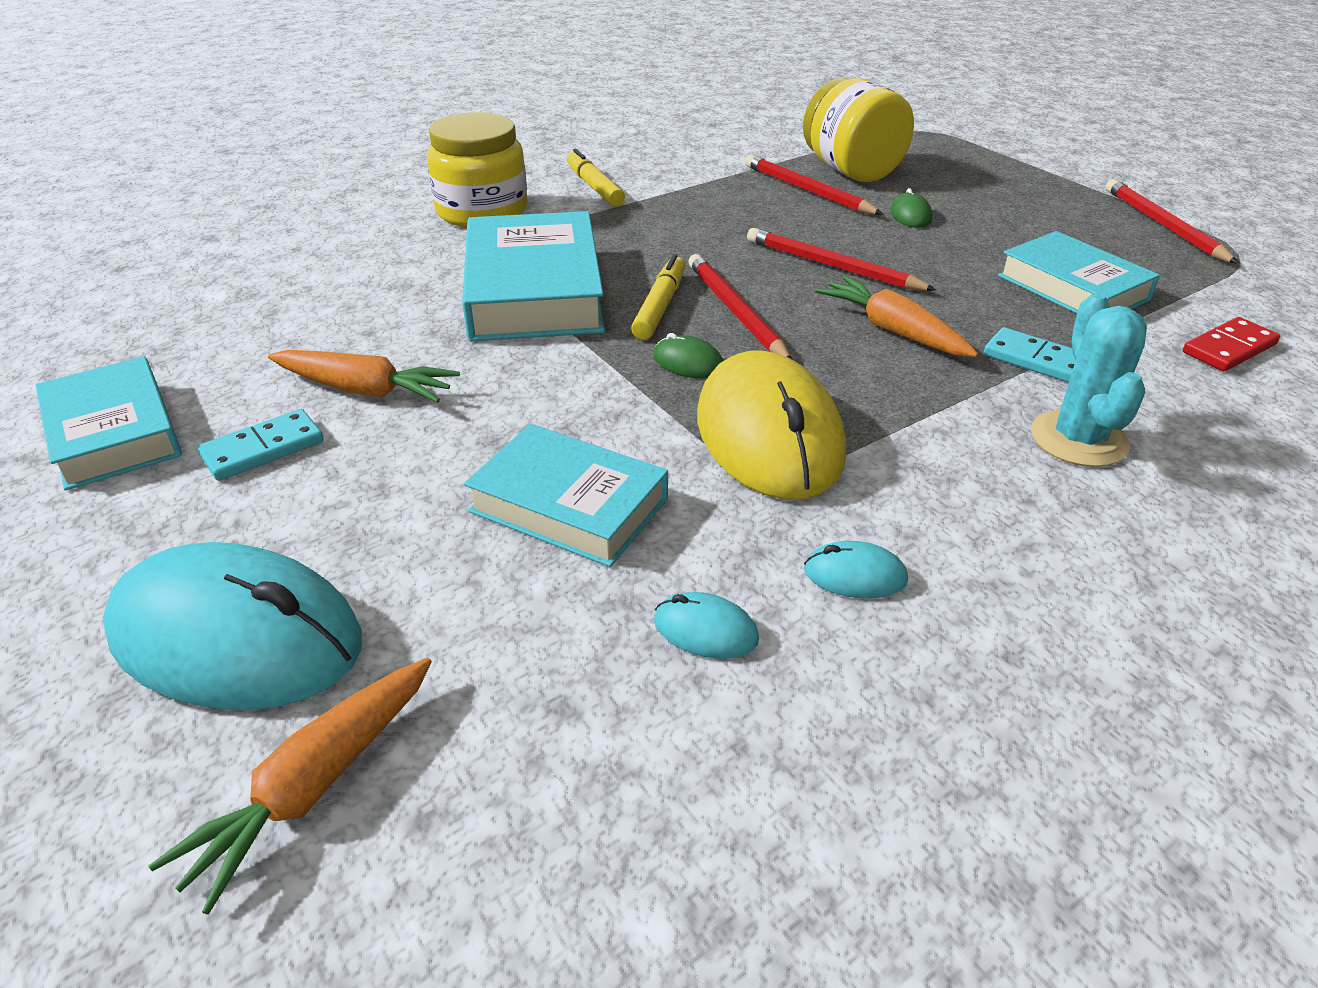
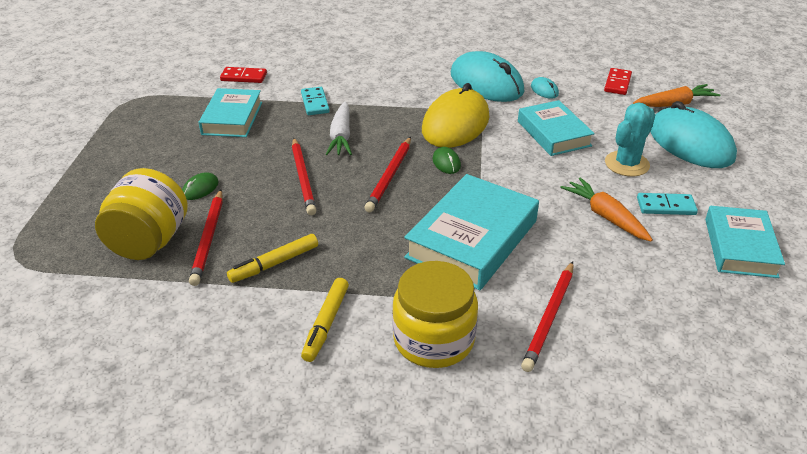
camera: 140 degrees left, 0 degrees up
yellow marker [631,254,685,340] -> yellow marker moved to [227,234,318,283]
turquoise mouse [804,541,908,599] -> turquoise mouse [450,51,524,102], size x2.49
orange carrot [815,276,978,357] -> white carrot [326,102,352,155]
turquoise cactus [1031,293,1147,467] -> turquoise cactus moved to [605,103,655,177]
red pencil [1106,179,1239,264] -> red pencil moved to [521,261,573,372]
none -> red domino [604,68,632,95]

